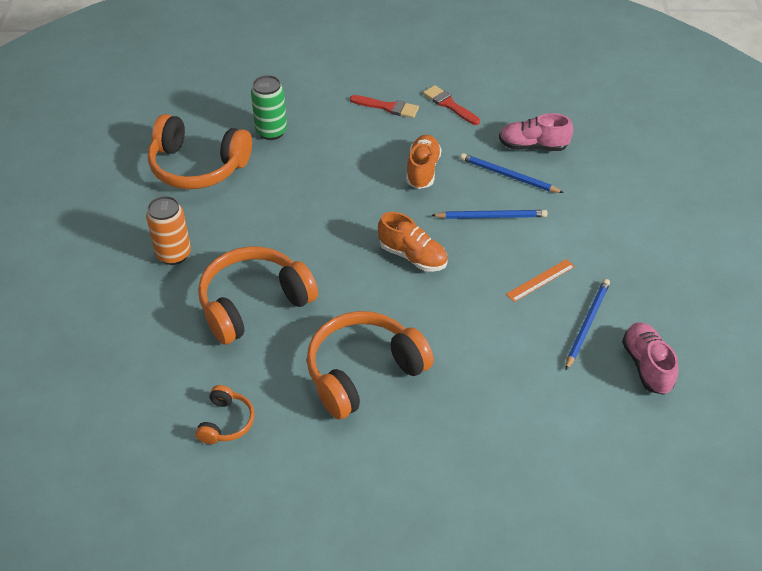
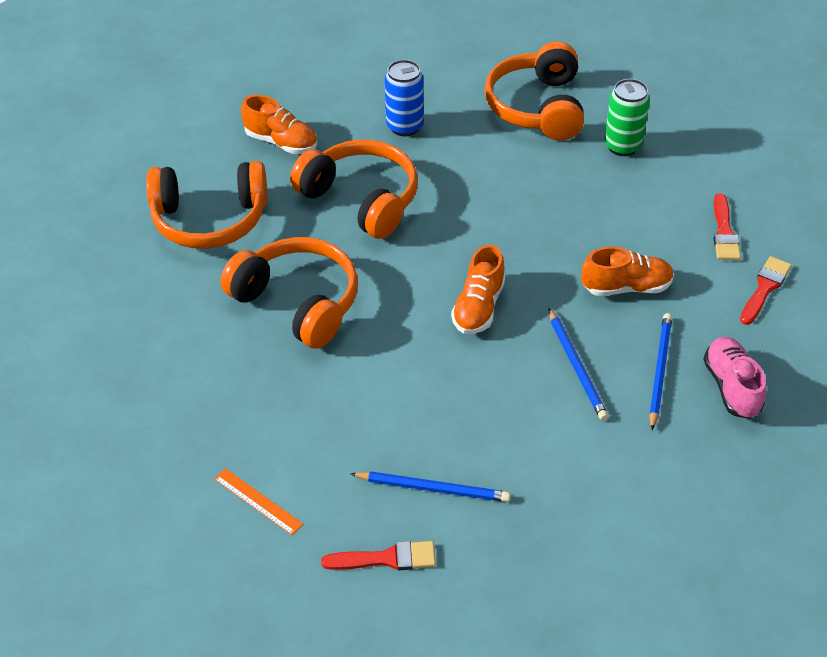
camera: 75 degrees right, 0 degrees up
orange can [146,196,191,265] -> blue can [385,60,424,136]
orange headphones [195,385,255,444] -> orange headphones [146,161,267,249], size x2.04
orange ruler [506,259,575,302] -> orange ruler moved to [214,468,303,535]
pink shoe [622,322,678,395] -> red brush [321,541,436,570]
none -> orange shoe [241,95,317,154]

